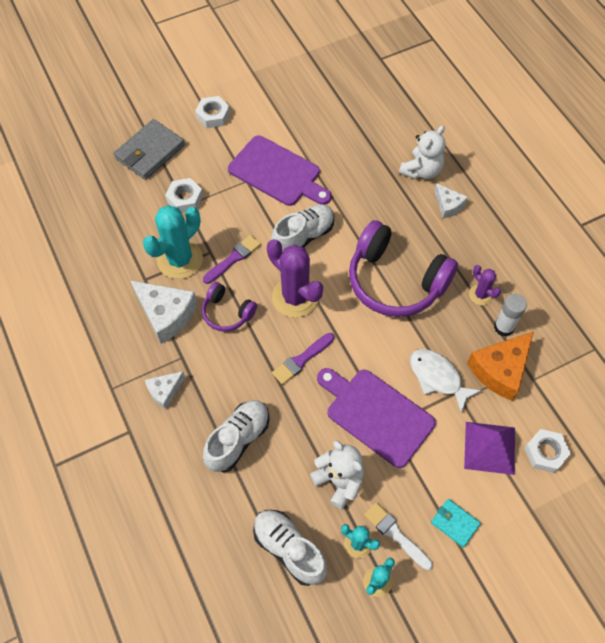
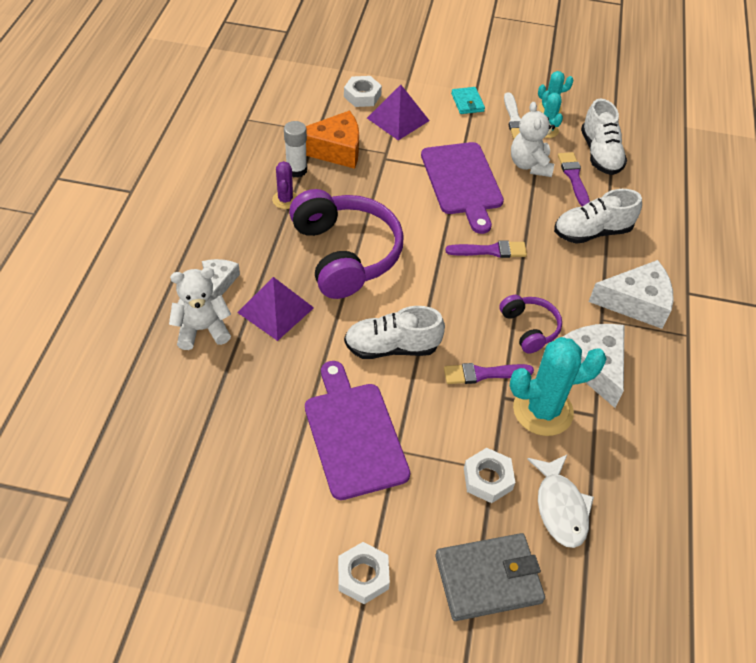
camera: 145 degrees left, 10 degrees down
white cheese [145,371,185,409] -> white cheese [589,260,674,329], size x1.78
purple cactus [267,239,323,318] -> none
white fish [410,349,482,413] -> white fish moved to [527,454,594,548]
none -> purple pyramid [237,277,314,341]
none -> purple brush [558,152,590,207]

